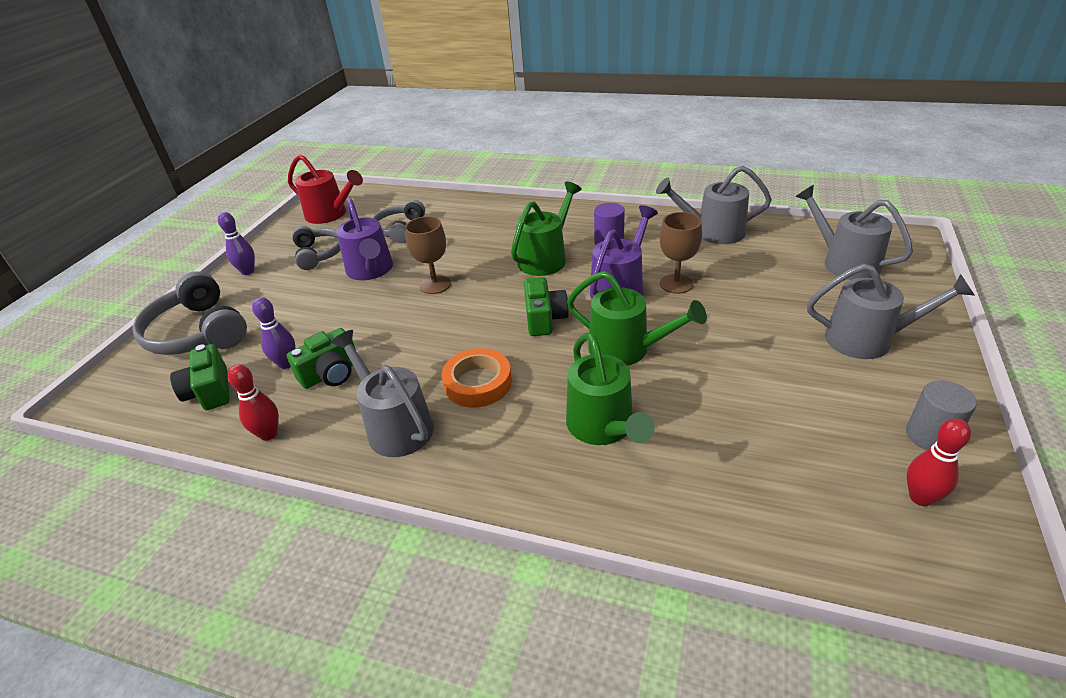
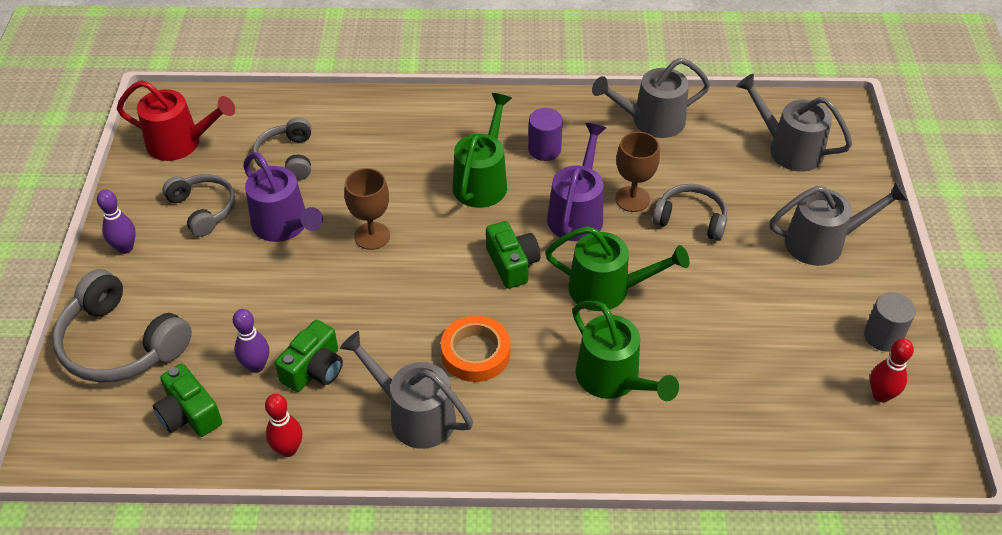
camera: 20 degrees left, 10 degrees up
none -> grey headphones [652,184,727,241]

